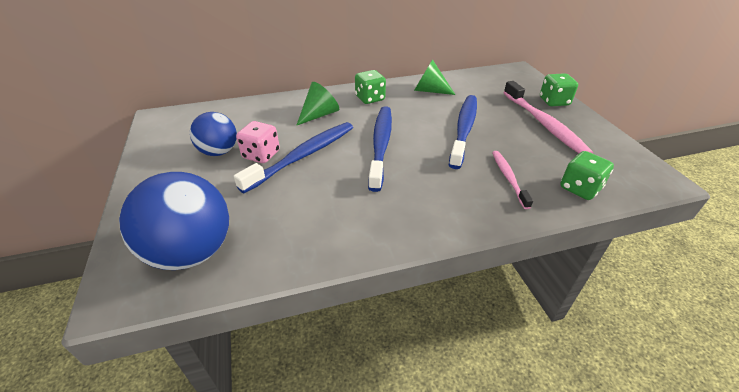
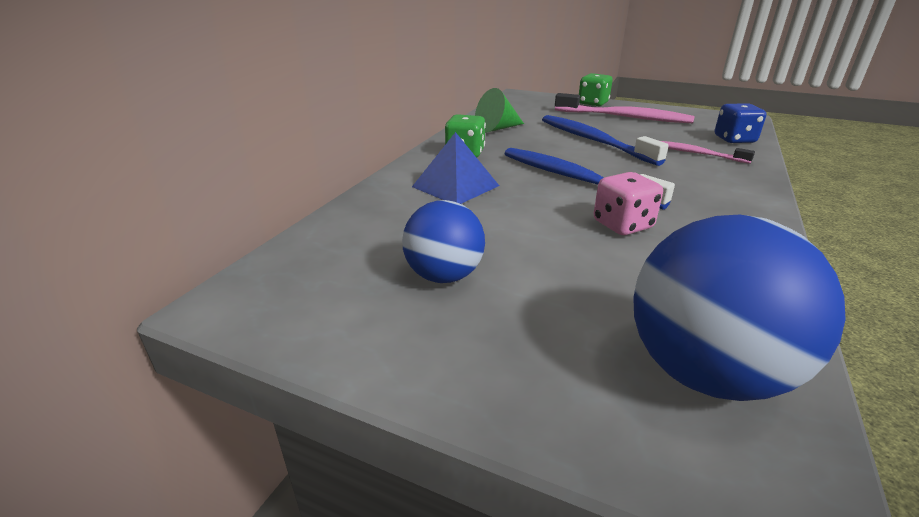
camera: 50 degrees left, 10 degrees down
blue toothbrush [234,122,353,193] -> none
pink dice [236,121,280,163] -> pink dice moved to [594,172,663,235]
green cone [296,82,339,126] -> blue pyramid [412,132,499,204]
green dice [560,151,614,200] -> blue dice [715,103,766,143]

